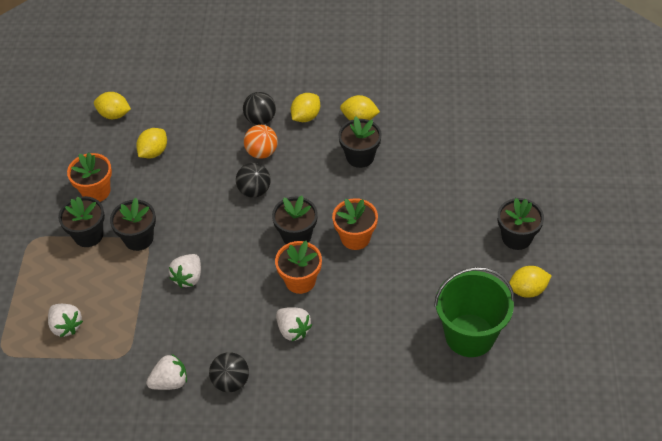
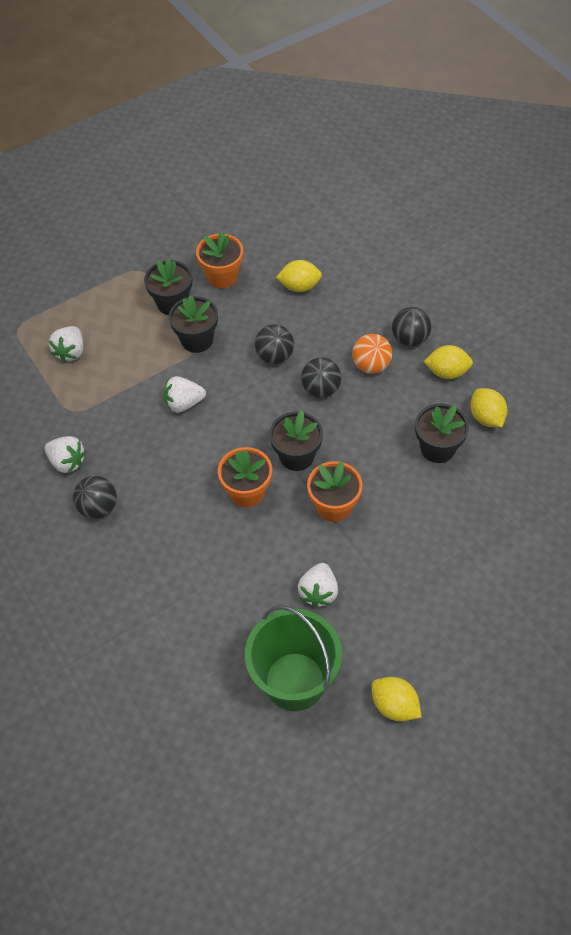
camera: 55 degrees right, 5 degrees up
yellow lemon [94,92,131,119] -> none
white strawberry [276,307,312,341] -> white strawberry moved to [298,563,338,608]
black flower pot [498,198,544,250] -> none
none -> black ball [255,324,294,364]

